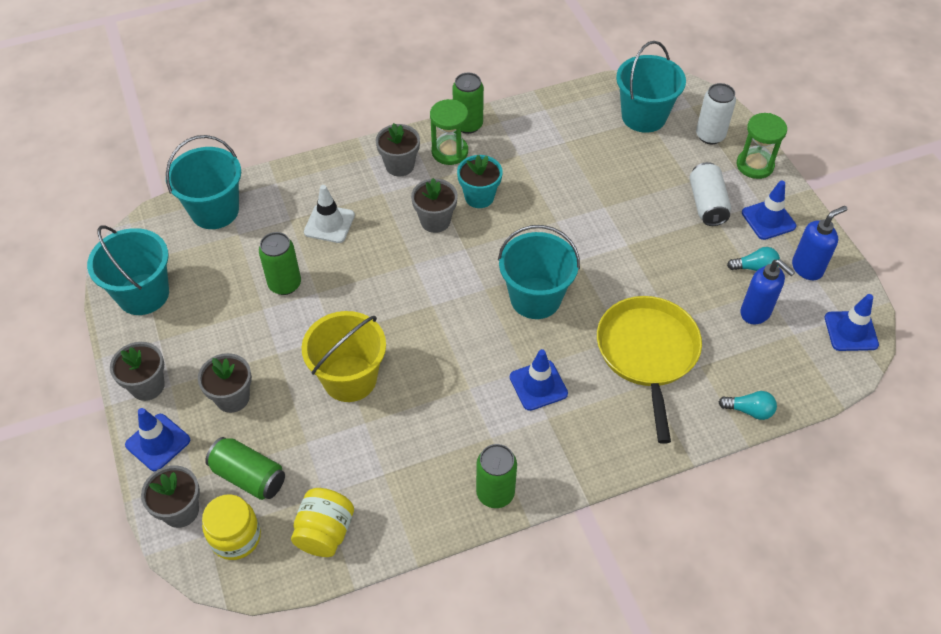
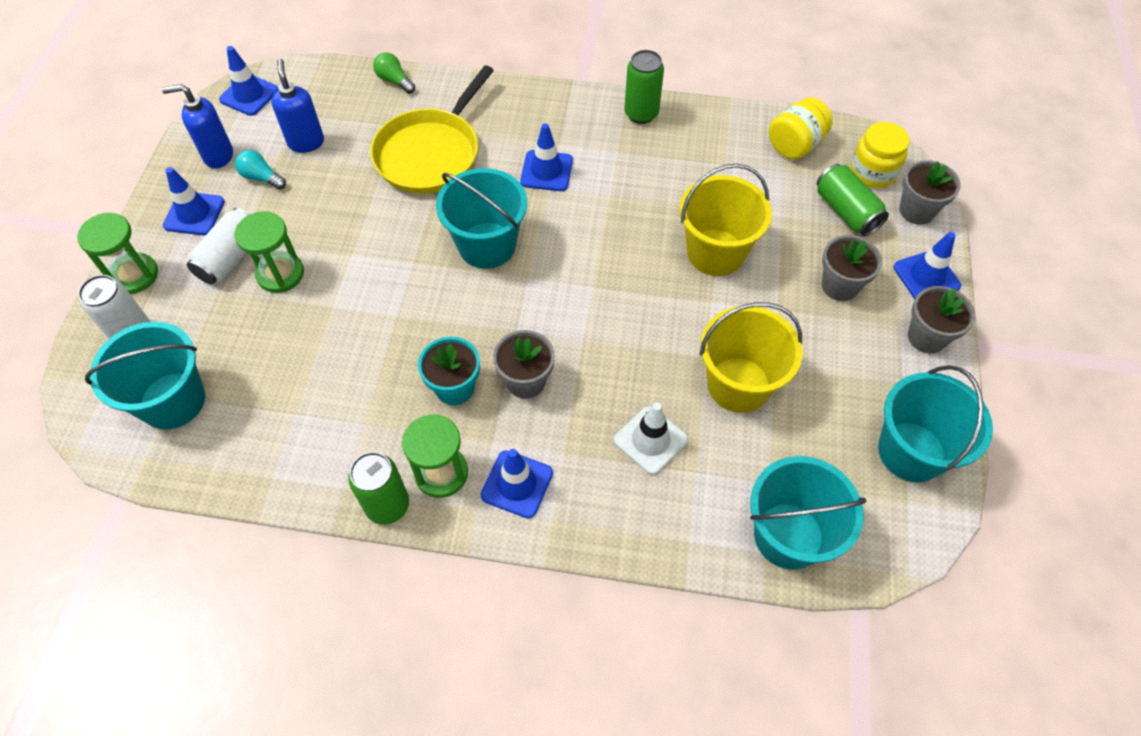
camera: 150 degrees left, 5 degrees up
green can [259,232,301,295] -> yellow bucket [700,302,802,413]
grey flower pot [376,123,420,177] -> blue traffic cone [481,449,553,518]
turquoise light bulb [719,391,777,420] -> green light bulb [373,52,415,94]
none -> green hourglass [235,211,304,293]

